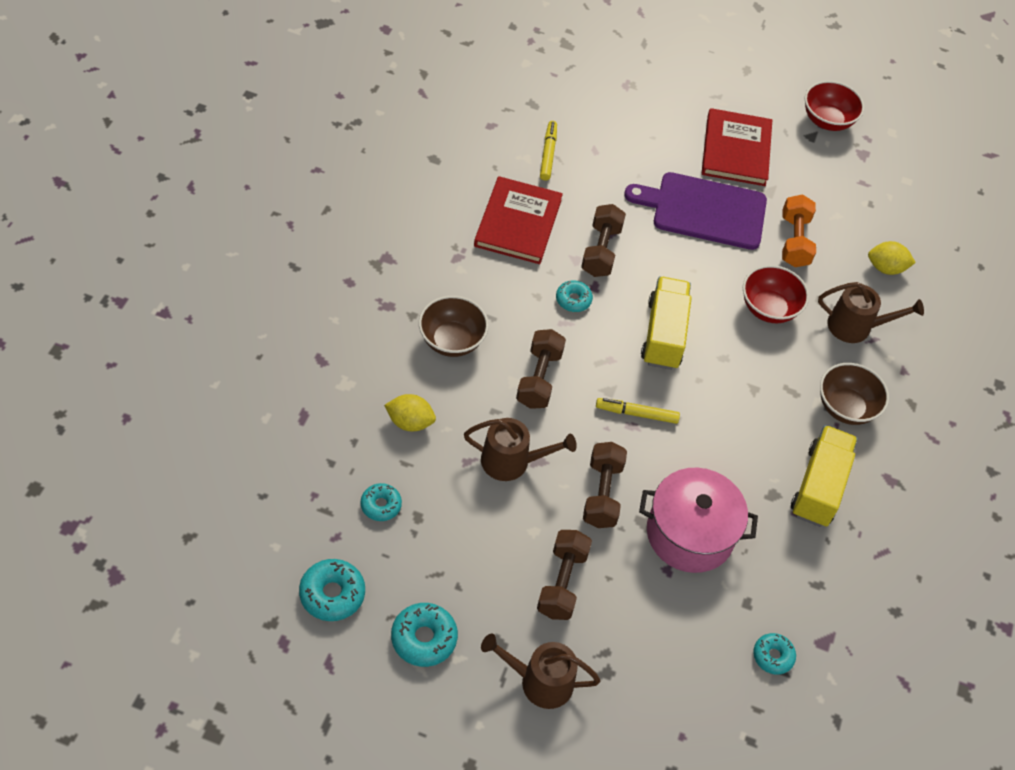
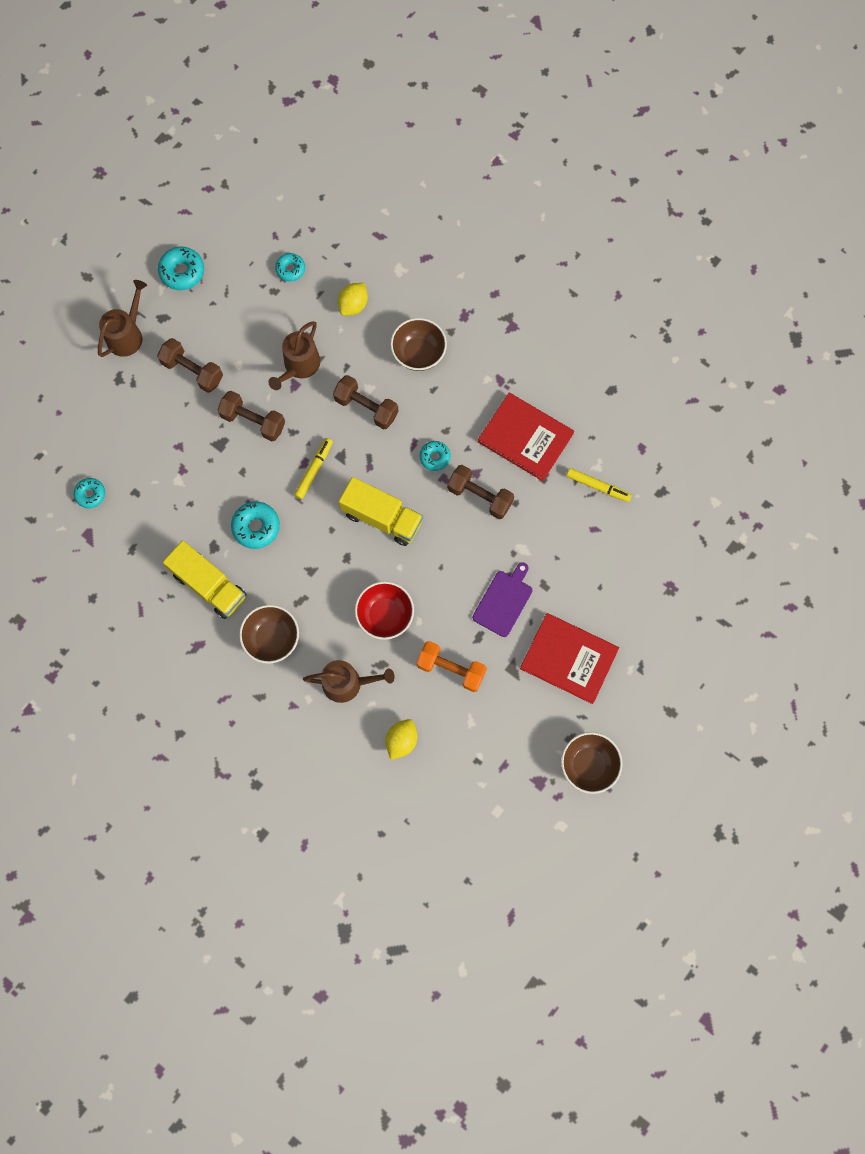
camera: 115 degrees right, 20 degrees up
turquoise donut [299,559,365,621] -> turquoise donut moved to [231,502,280,549]
purple cutting board [624,172,767,250] -> purple cutting board [473,562,532,637], size x0.59
pink pot [639,468,758,573] -> none
red bowl [805,81,864,131] -> brown bowl [561,732,623,794]
brown watering can [818,282,924,343] -> brown watering can turned 120 degrees counterclockwise [303,660,395,703]

